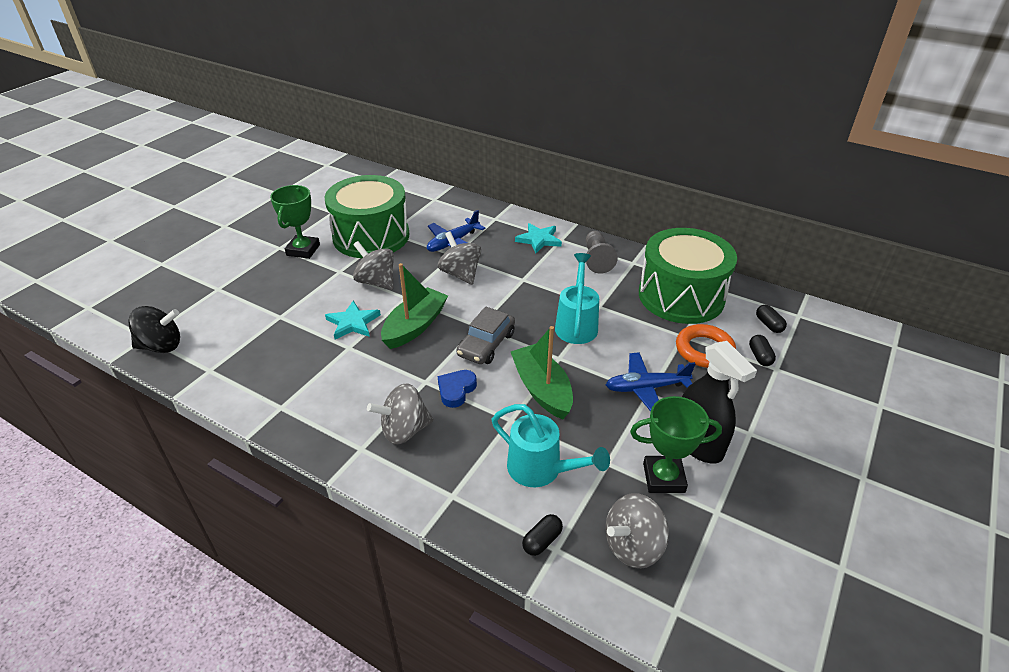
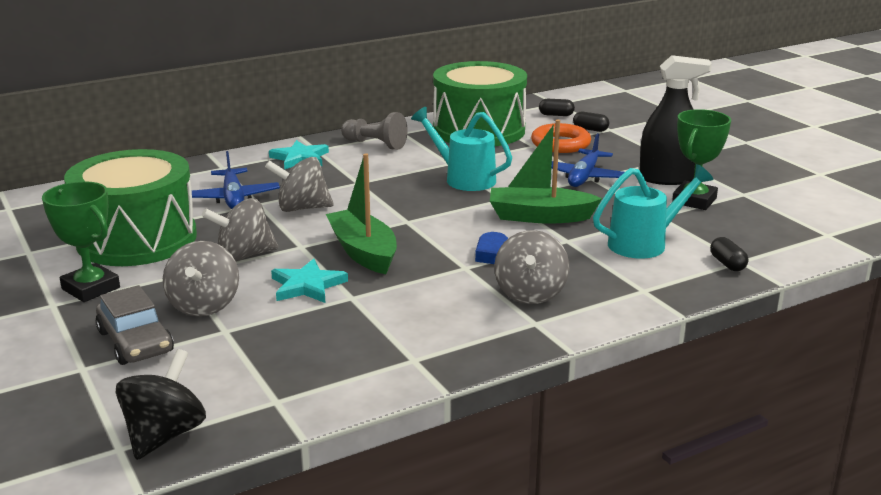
camera: 60 degrees left, 15 degrees down
grey car [456,306,515,364] -> grey car moved to [95,285,174,365]
grey spinning top [605,493,669,569] -> grey spinning top moved to [163,241,239,317]

